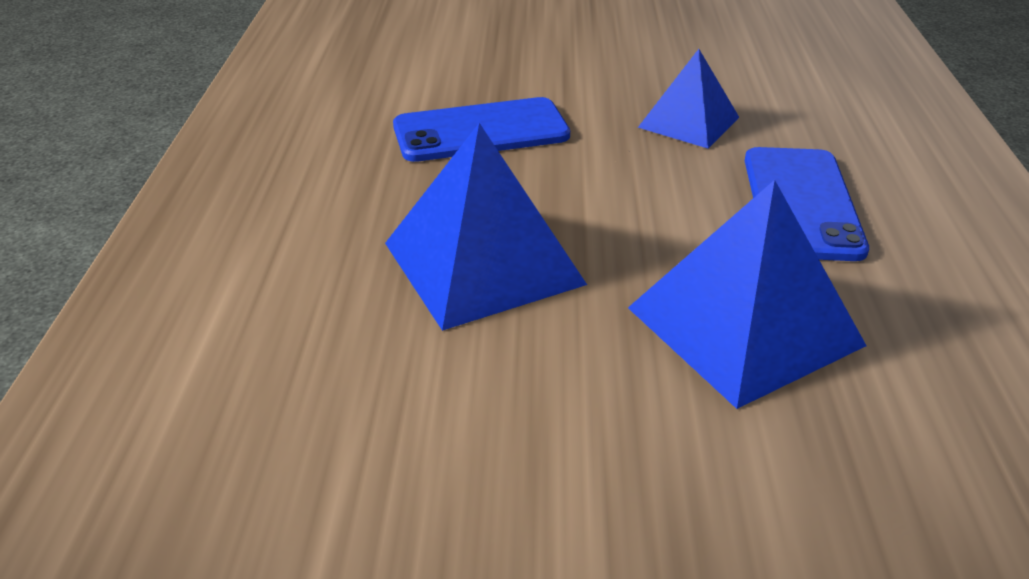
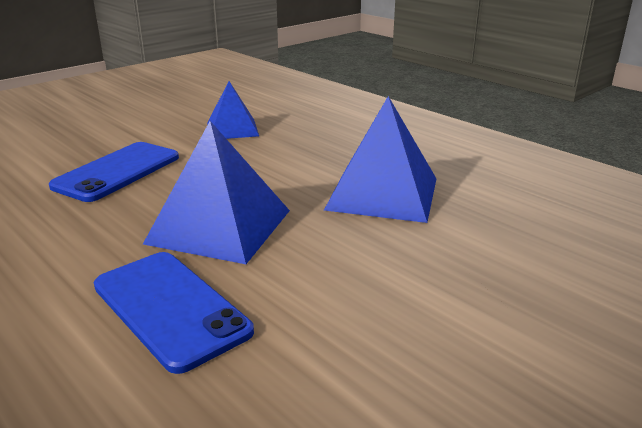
camera: 45 degrees left, 10 degrees down
blue phone [745,147,869,261] -> blue phone moved to [94,252,254,374]

